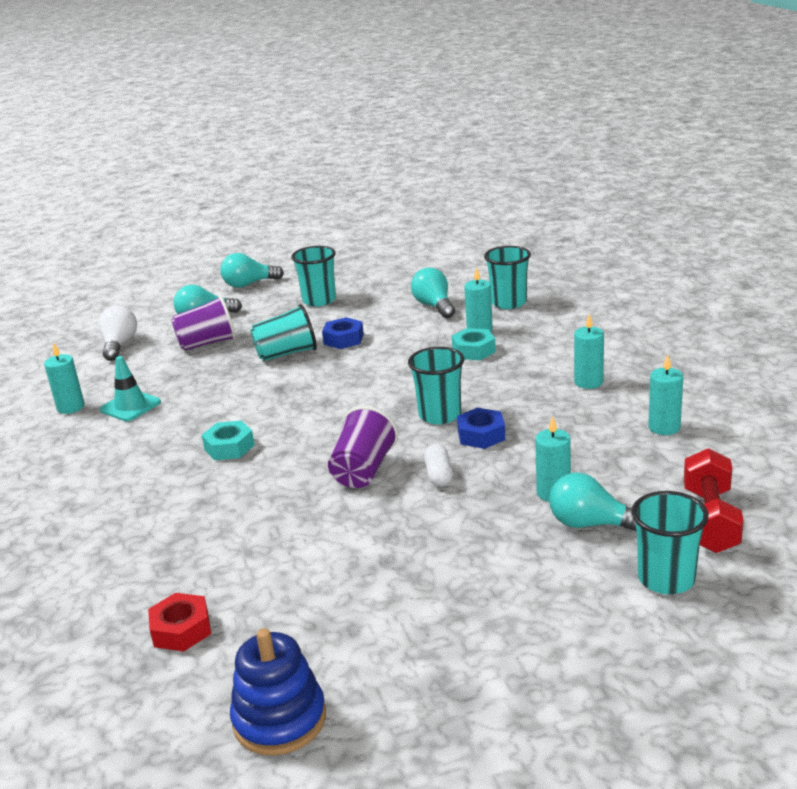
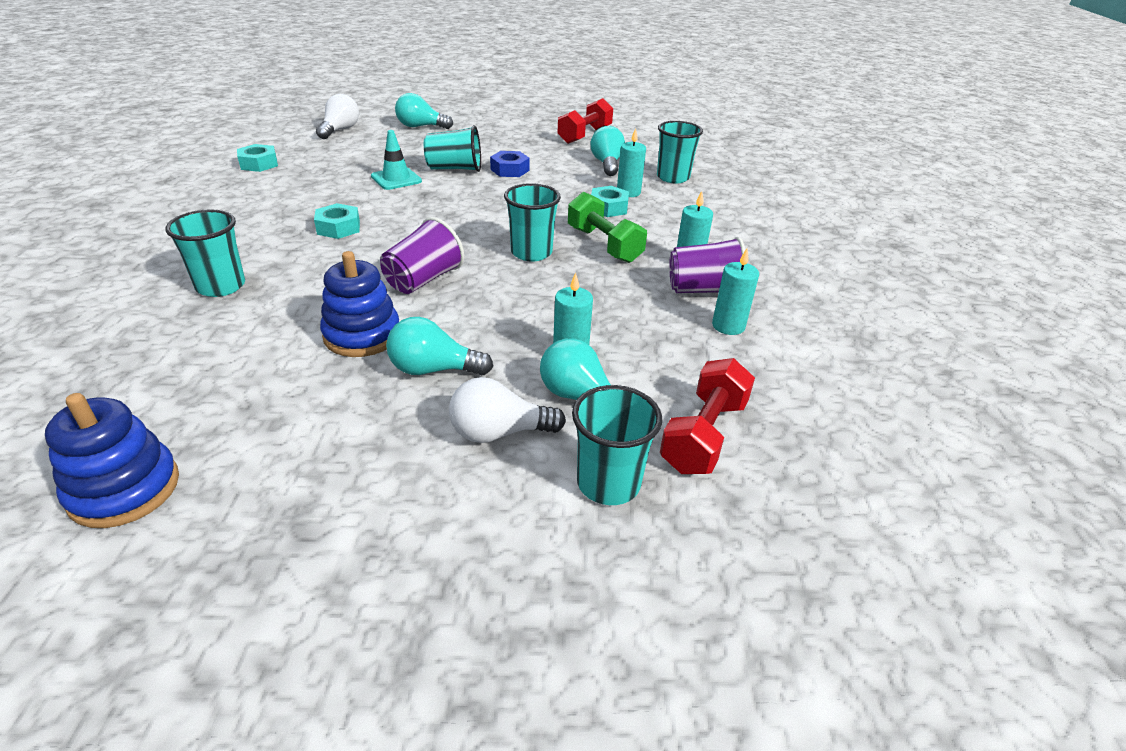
camera: 15 degrees right, 10 degrees up
turquoise candle [44,342,85,414] -> turquoise nut [237,144,278,172]
turquoise traffic cone [100,356,161,421] -> turquoise traffic cone moved to [371,130,422,190]
red nut [148,593,211,651] -> none
purple cup [171,295,236,351] -> purple cup moved to [669,237,745,293]
turquoise light bulb [221,253,284,288] -> turquoise light bulb moved to [386,317,493,375]
turquoise cup [291,246,336,307] -> turquoise cup moved to [166,209,245,297]
white capsule [424,444,453,487] -> none
blue nut [457,408,505,449] -> none
none -> blue stacking toy [320,251,399,357]
none -> white light bulb [449,377,566,443]
none -> red dumbbell [557,98,613,144]
none -> green dumbbell [568,192,647,263]

